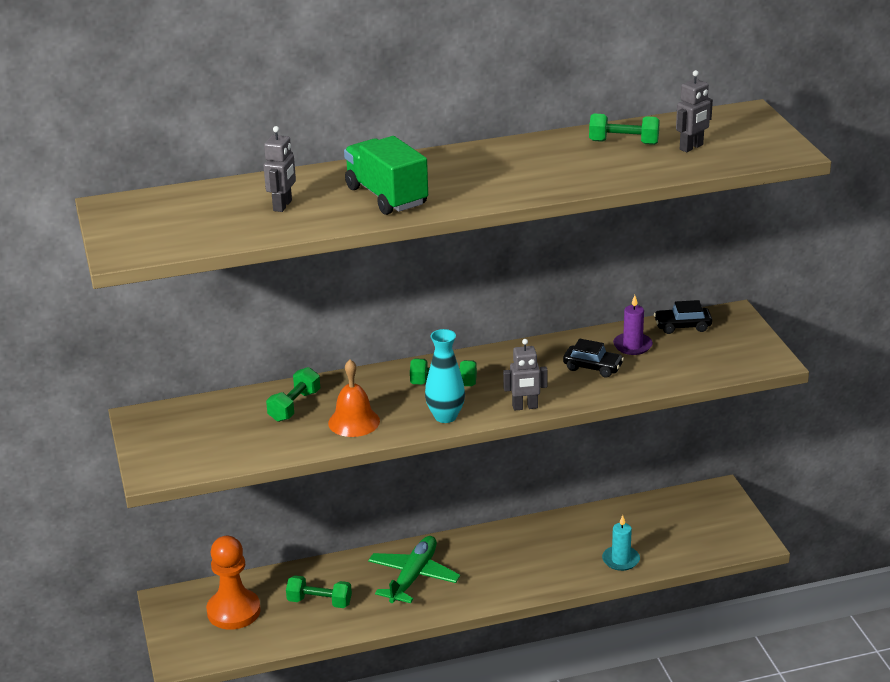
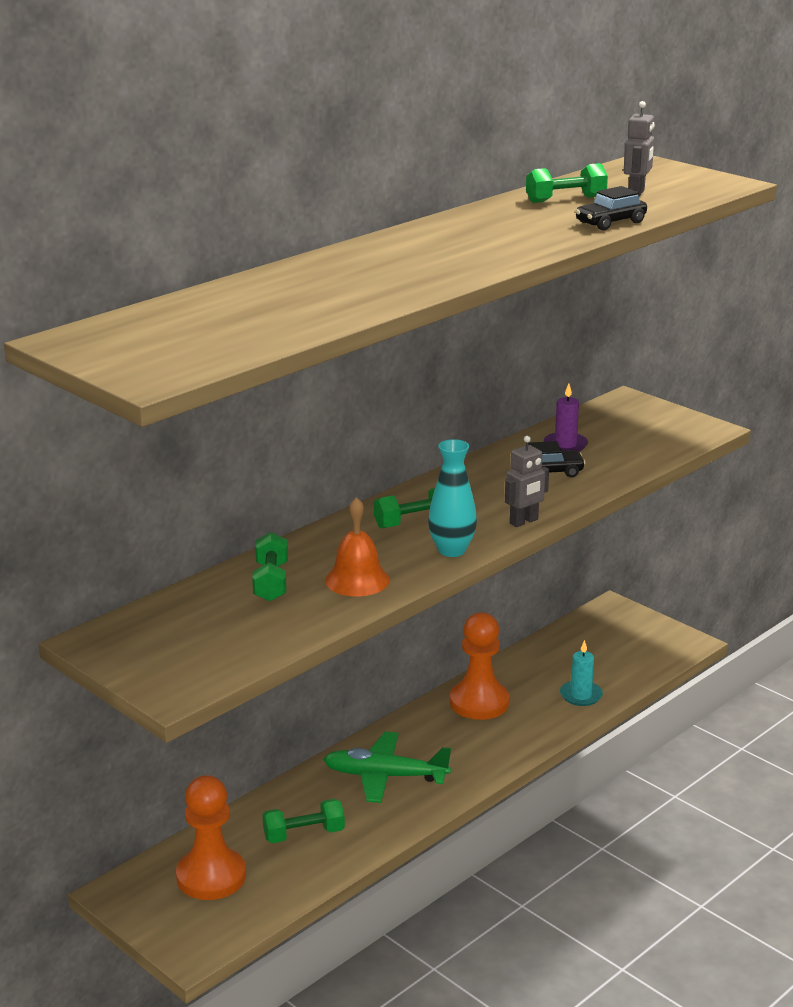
camera: 30 degrees left, 5 degrees down
grey robot [264,126,296,212] -> none
green truck [344,136,428,215] -> none
green plane [368,536,460,603] -> green plane turned 75 degrees counterclockwise [323,732,451,803]
black car [654,300,712,334] -> black car moved to [575,186,647,230]
none -> orange pawn [450,612,509,720]

